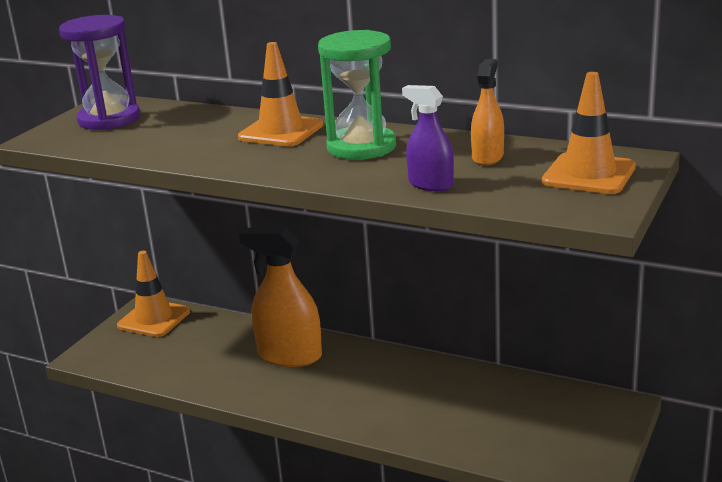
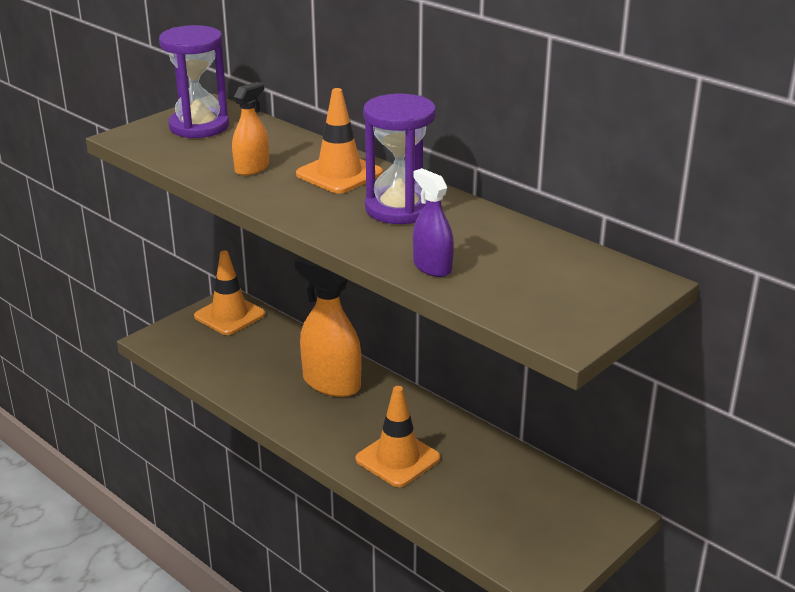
camera: 15 degrees right, 5 degrees up
green hourglass [318,30,396,160] -> purple hourglass [363,94,436,224]
orange spray bottle [471,59,504,165] -> orange spray bottle moved to [232,82,269,176]
orange traffic cone [542,72,636,194] -> orange traffic cone moved to [356,386,440,487]

